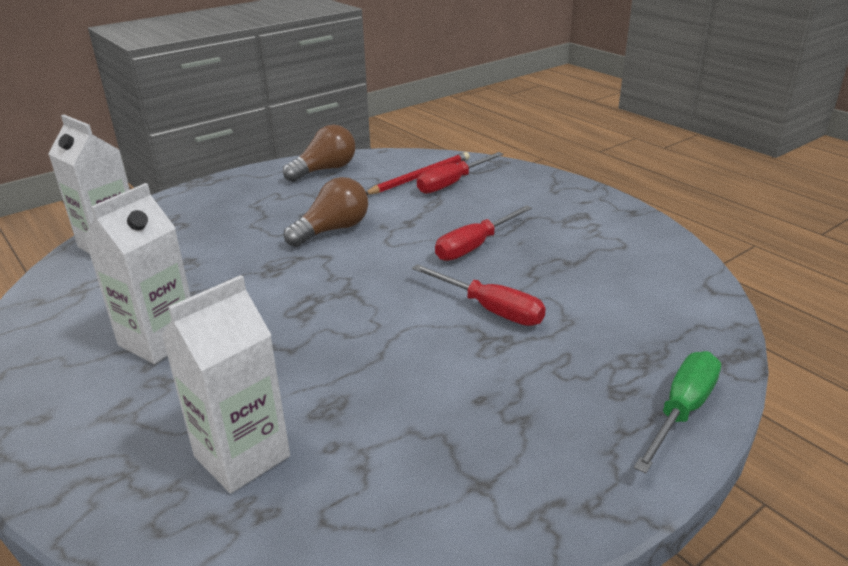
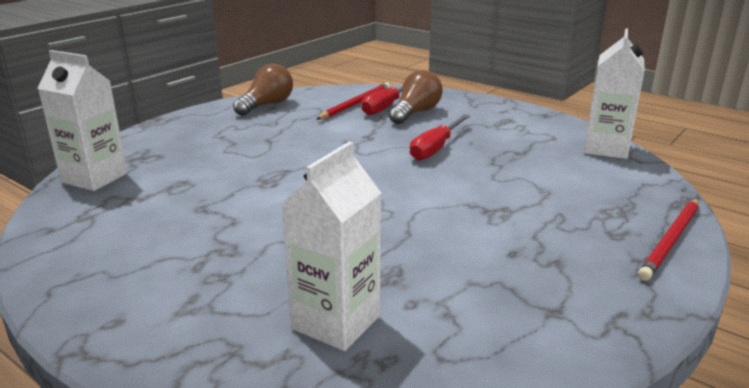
camera: 15 degrees left, 5 degrees down
white carton [84,183,191,364] -> white carton moved to [584,28,645,159]
brown light bulb [284,177,368,247] -> brown light bulb moved to [389,70,443,124]
red screwdriver [412,264,546,326] -> none
green screwdriver [634,351,721,473] -> red pencil [638,199,699,281]

